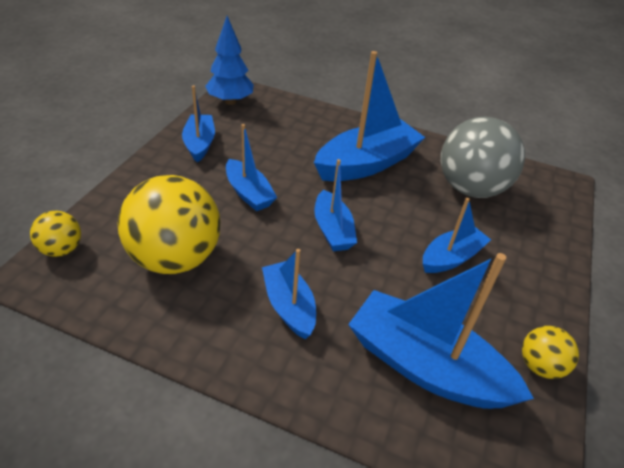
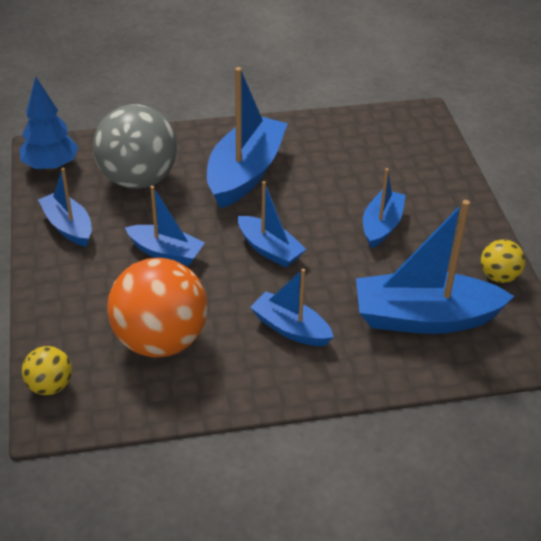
camera: 30 degrees left, 0 degrees up
yellow ball [118,175,220,274] -> orange ball [107,258,208,357]
grey ball [441,117,525,198] -> grey ball moved to [93,104,177,189]

